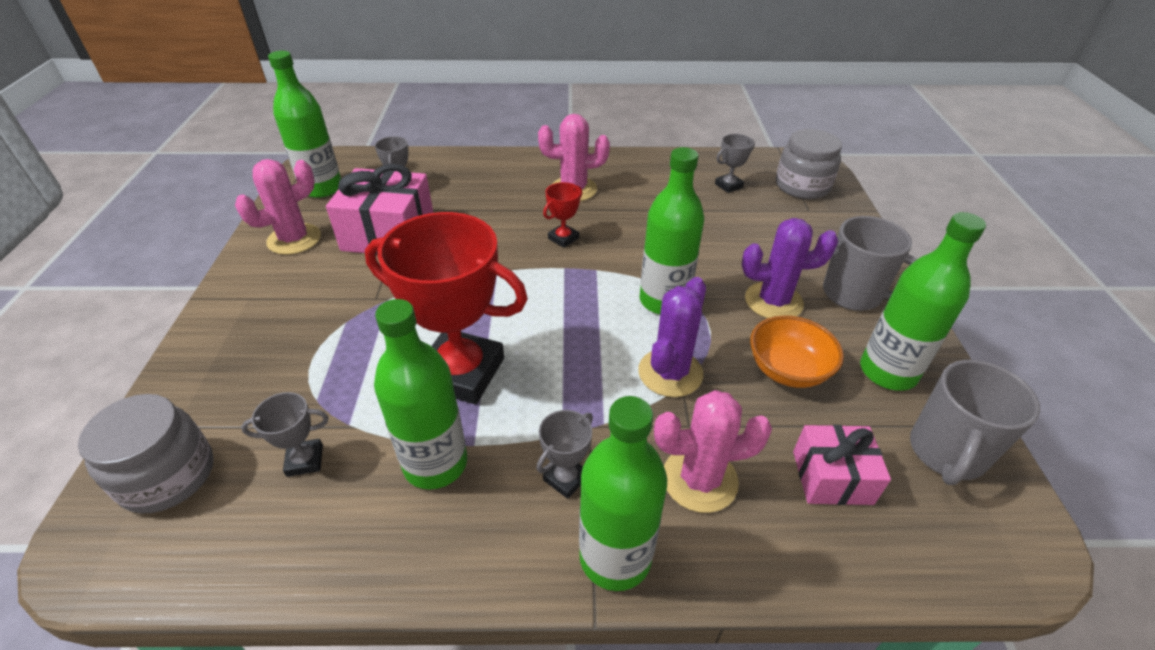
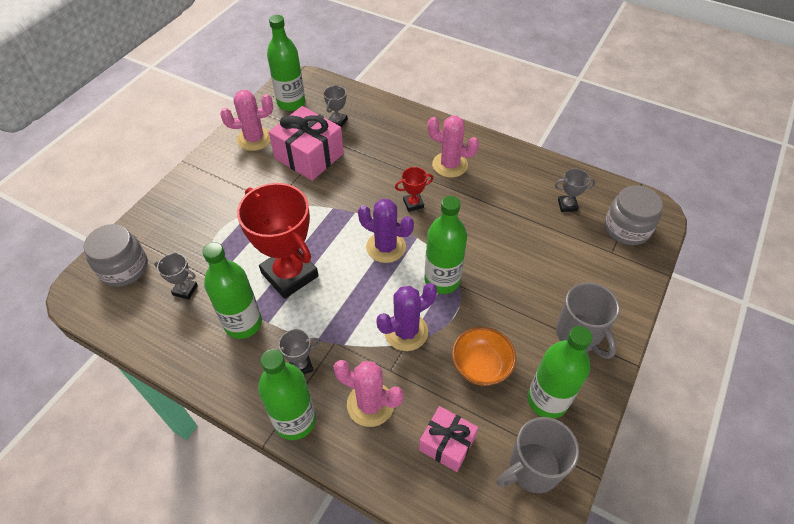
camera: 30 degrees right, 10 degrees up
purple cactus [742,218,838,318] -> purple cactus moved to [358,199,414,263]

